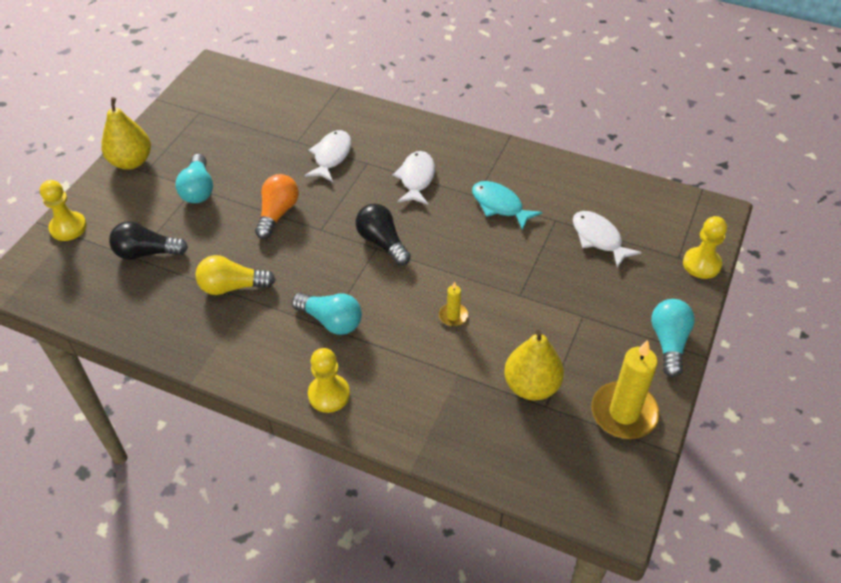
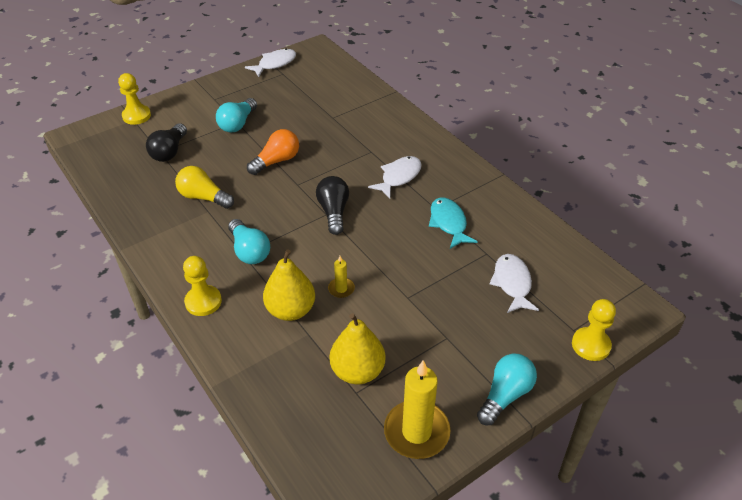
camera: 30 degrees right, 5 degrees down
yellow pear [101,97,151,170] -> yellow pear moved to [263,249,315,321]
black light bulb [109,221,188,260] -> black light bulb turned 105 degrees counterclockwise [146,123,187,162]
white fish [304,130,352,182] -> white fish moved to [245,48,296,77]

